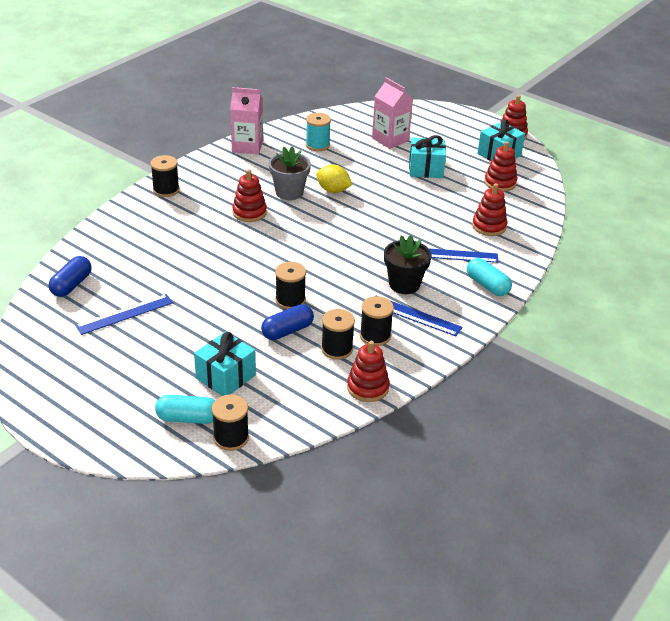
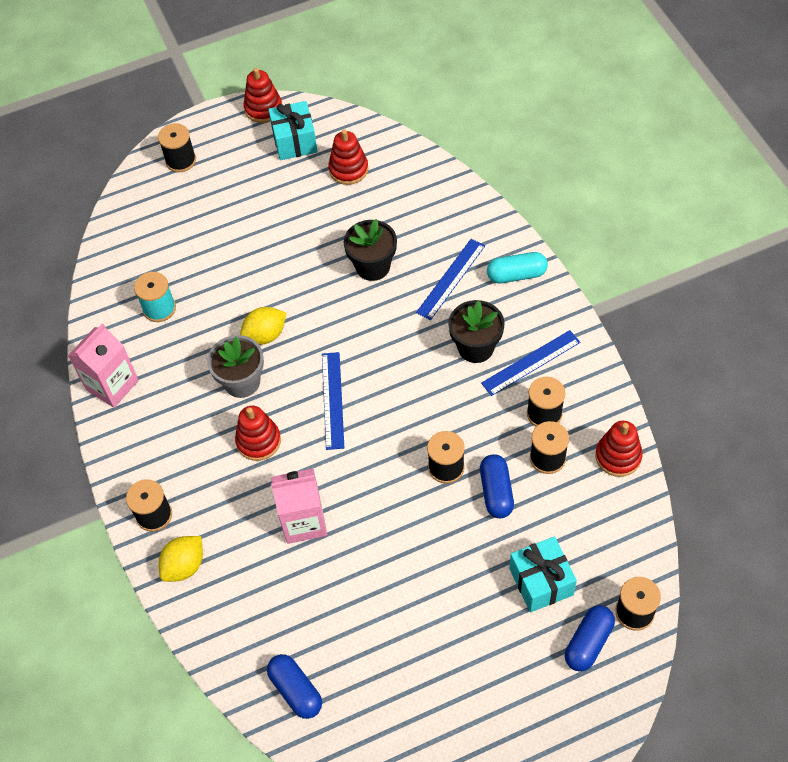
camera: 55 degrees left, 20 degrees up
blue ruler [75,294,173,335] -> blue ruler moved to [322,352,344,450]
turquoise capsule [155,395,215,424] -> blue capsule [565,605,615,672]
pink carton [372,77,413,149] -> pink carton moved to [271,468,327,544]
turquoise gift [409,135,446,178] -> none
red stacking toy [472,183,507,236] -> none
none -> black spool [158,123,196,172]
none -> yellow lemon [159,536,203,582]
none -> black flower pot [344,219,397,281]

